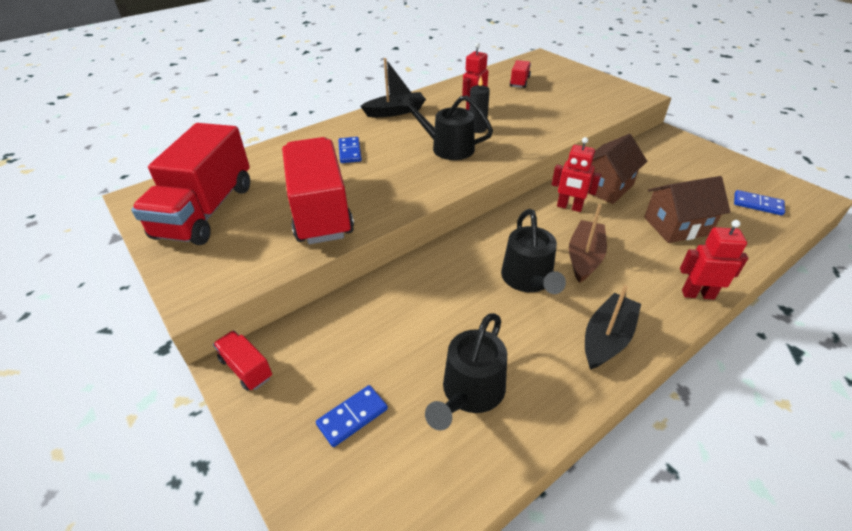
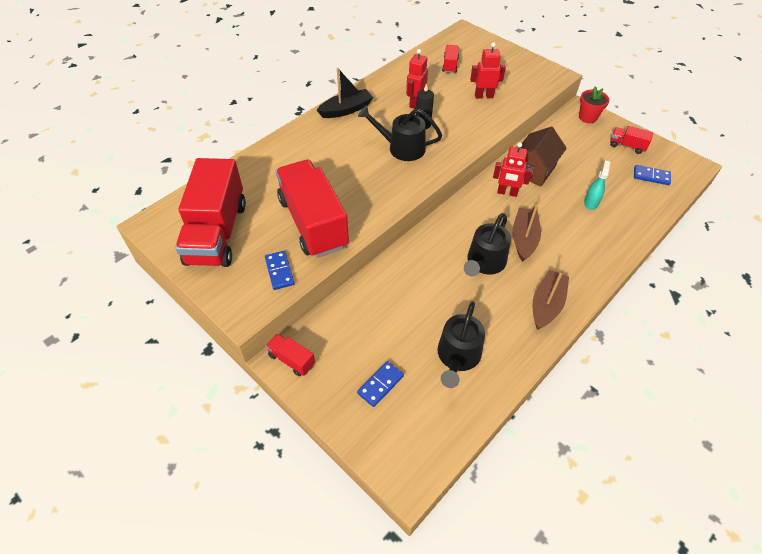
camera: 10 degrees left, 10 degrees up
blue domino [338,137,362,163] -> blue domino moved to [265,251,294,290]
black watering can [501,209,566,294] -> black watering can turned 45 degrees clockwise [464,213,511,276]
black boat [585,285,641,370] -> brown boat [532,270,569,330]
brown house [644,176,730,243] -> turquoise spray bottle [584,160,610,210]
red robot [680,220,748,300] -> red robot moved to [470,42,506,99]
none -> red flower pot [579,86,609,123]
none -> red truck [610,126,653,154]

